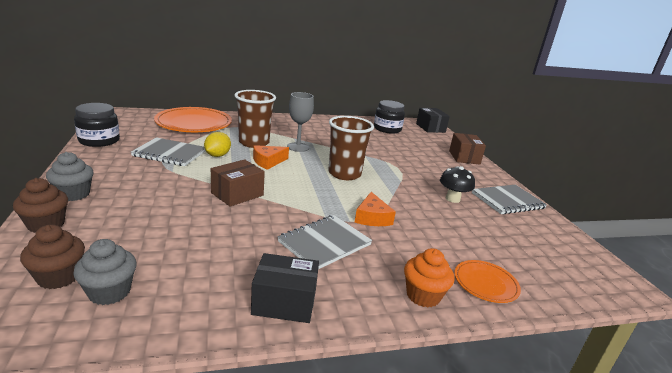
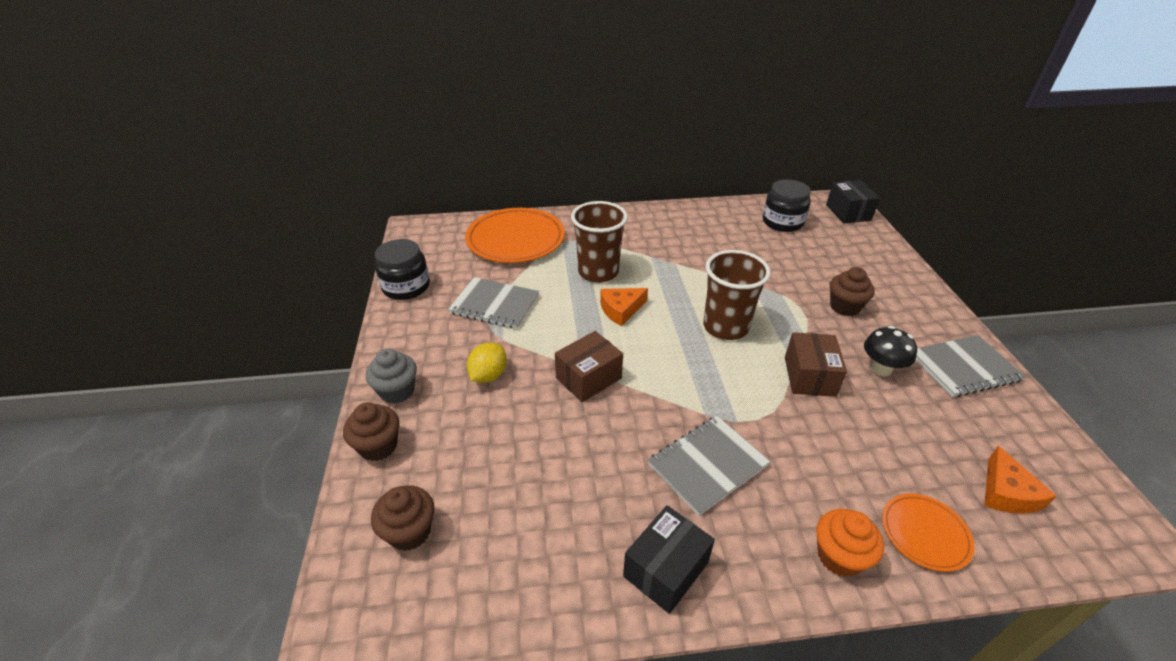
camera: 10 degrees right, 15 degrees up
grey cupcake [73,239,137,305] -> none
yellow lemon [204,132,231,157] -> yellow lemon moved to [467,343,507,383]
black box [251,253,319,323] -> black box turned 60 degrees counterclockwise [623,505,715,614]
grey goblet [287,92,314,152] -> none
orange cheese [354,192,396,226] -> orange cheese moved to [984,446,1057,514]
brown box [449,133,486,164] -> brown box moved to [785,332,847,397]
none -> brown cupcake [830,267,874,316]

